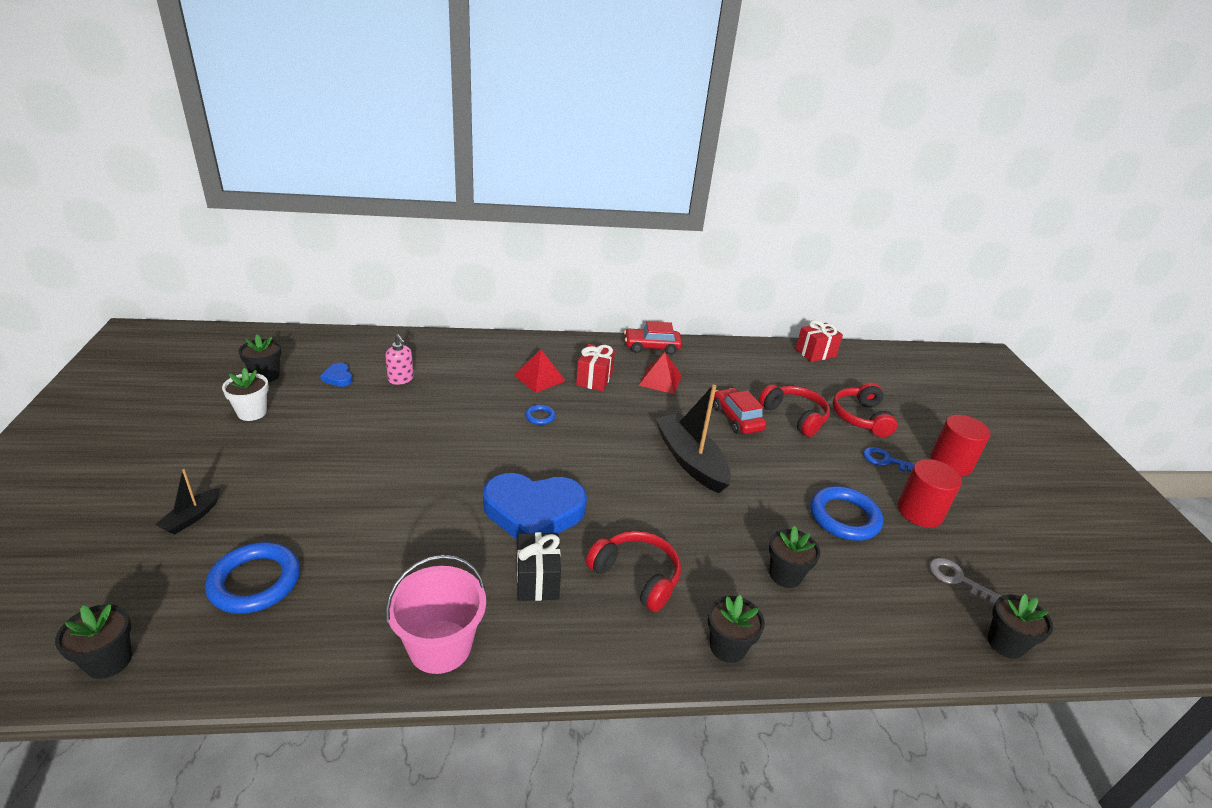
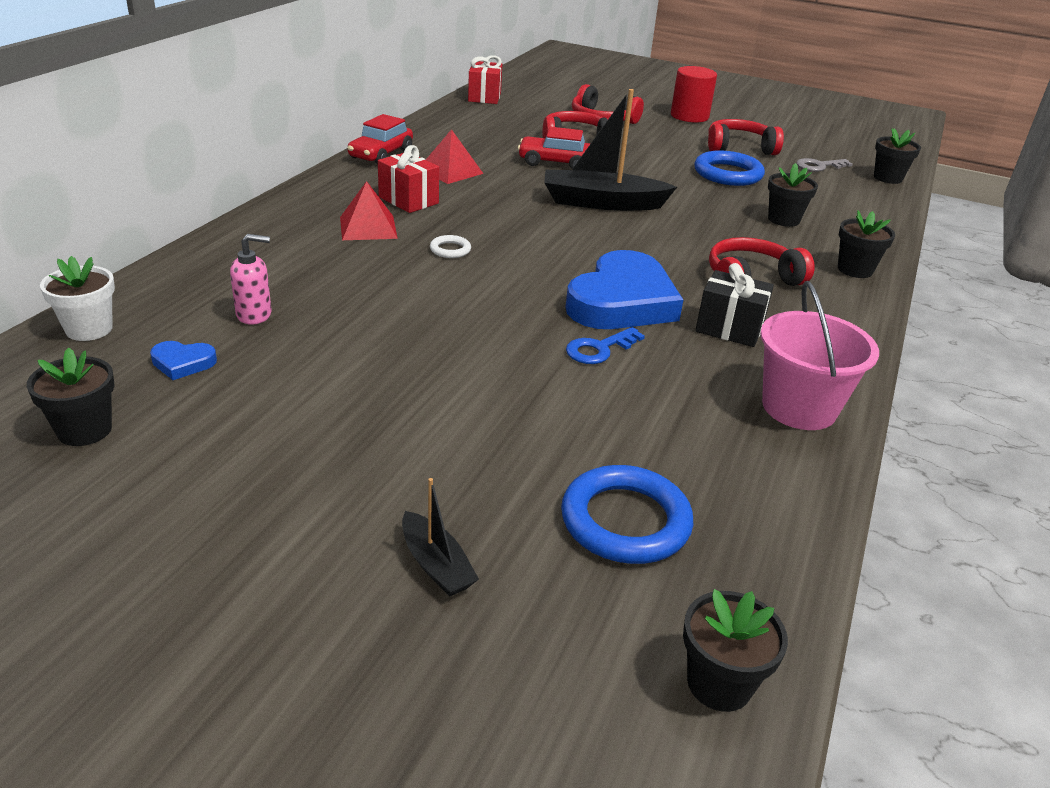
camera: 60 degrees left, 0 degrees up
white flower pot [222,368,269,421] -> white flower pot moved to [40,256,115,341]
blue ring [525,405,555,425] -> white ring [430,235,471,258]
blue key [863,447,915,472] -> blue key moved to [566,327,645,364]
red cylinder [898,459,962,528] -> red headphones [708,119,784,155]

